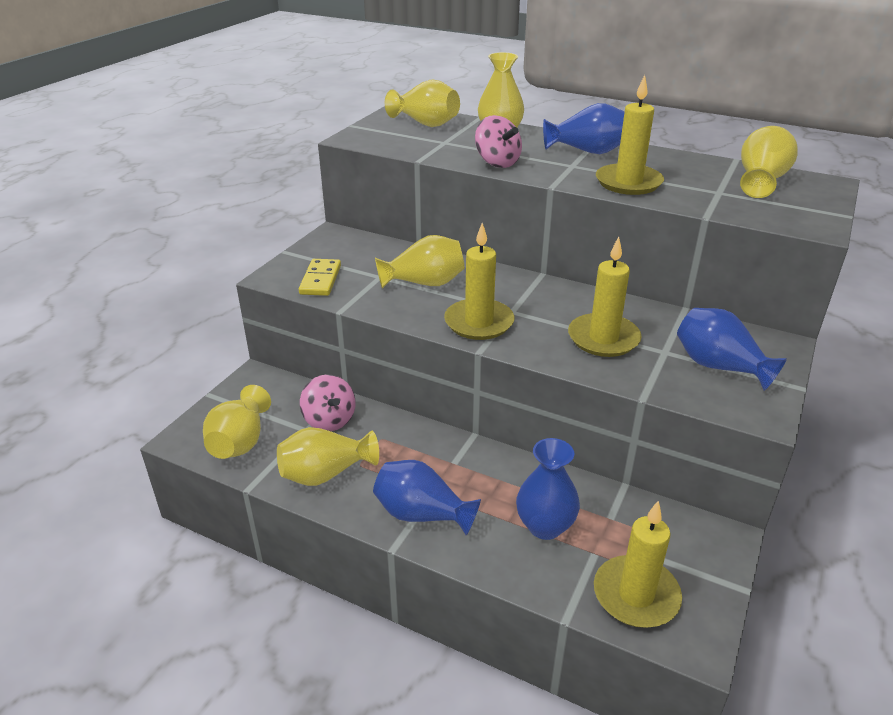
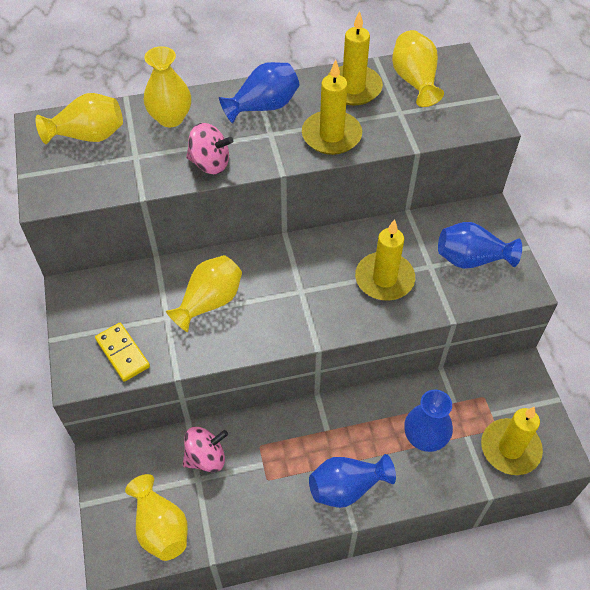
camera: 40 degrees left, 20 degrees up
yellow vase [277,427,379,486] -> none
pink spinning top [300,375,356,431] -> pink spinning top turned 45 degrees counterclockwise [183,427,228,472]
yellow candle [444,223,514,340] -> yellow candle moved to [327,11,383,105]

